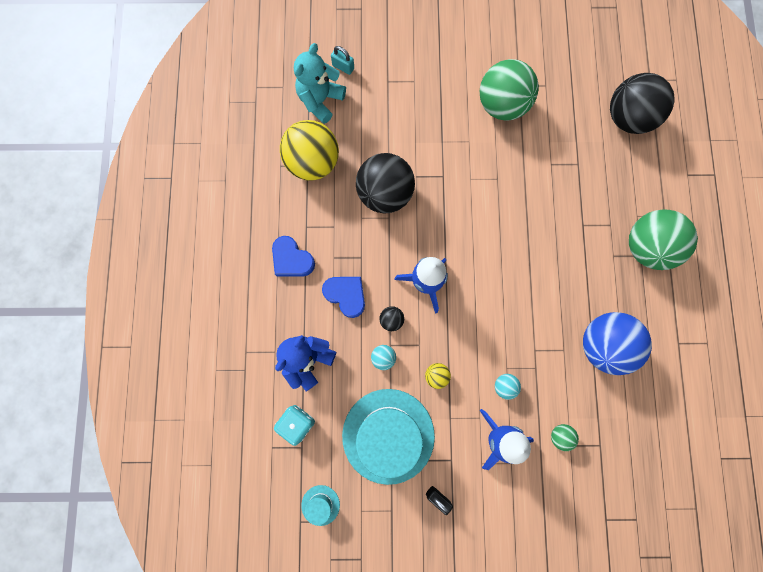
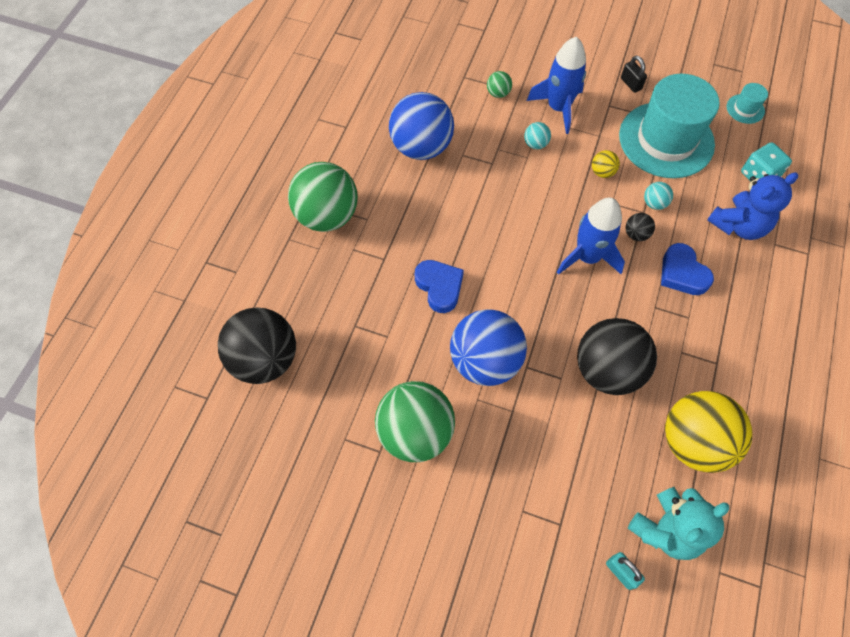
camera: 160 degrees left, 15 degrees down
blue heart [272,236,315,277] -> blue heart moved to [415,260,464,313]
none -> blue ball [450,309,527,386]

